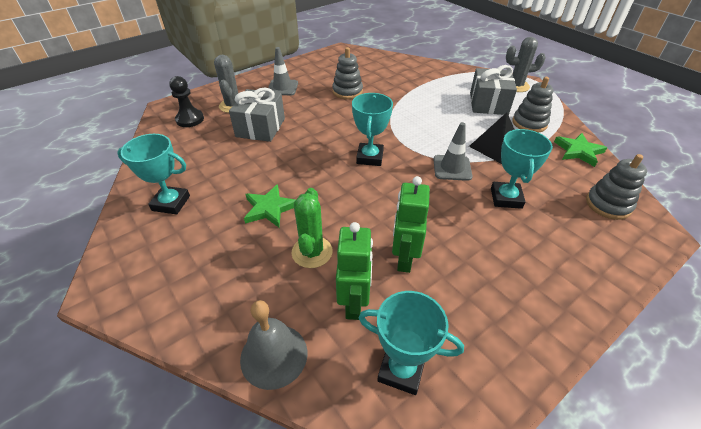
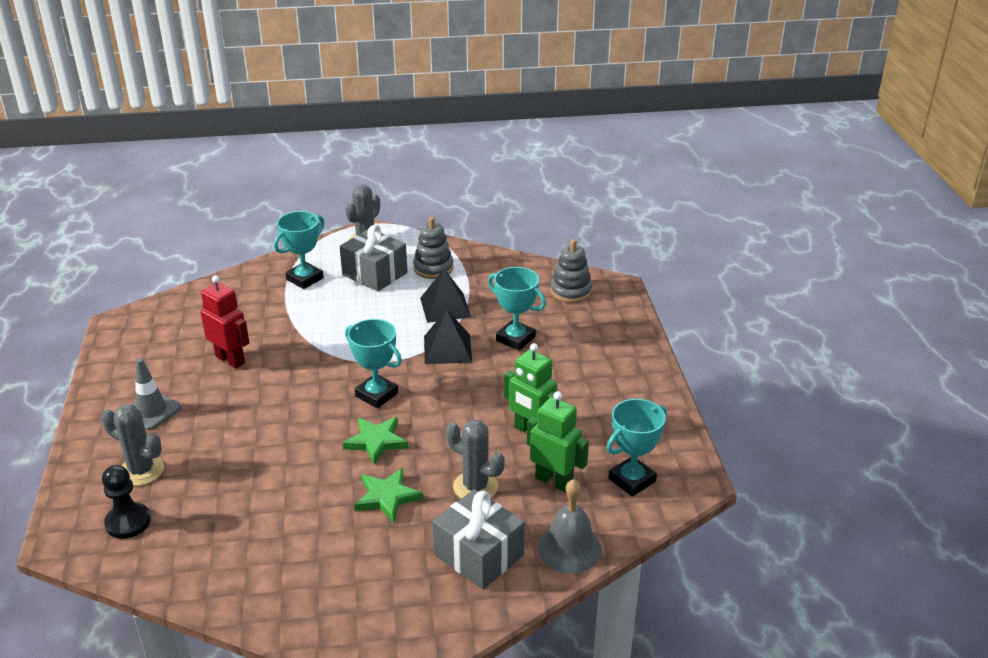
camera: 60 degrees left, 10 degrees down
turquoise trophy [117,134,190,215] -> turquoise trophy moved to [274,211,324,289]
grey gift [229,87,285,142] -> grey gift moved to [432,489,525,589]
green cactus [292,188,333,268] -> grey cactus [446,420,505,499]
grey stacking toy [332,47,363,99] -> red robot [200,275,250,369]
grey traffic cone [433,122,472,181] -> black pyramid [424,309,472,364]
green star [554,133,607,167] -> green star moved to [343,417,408,465]

